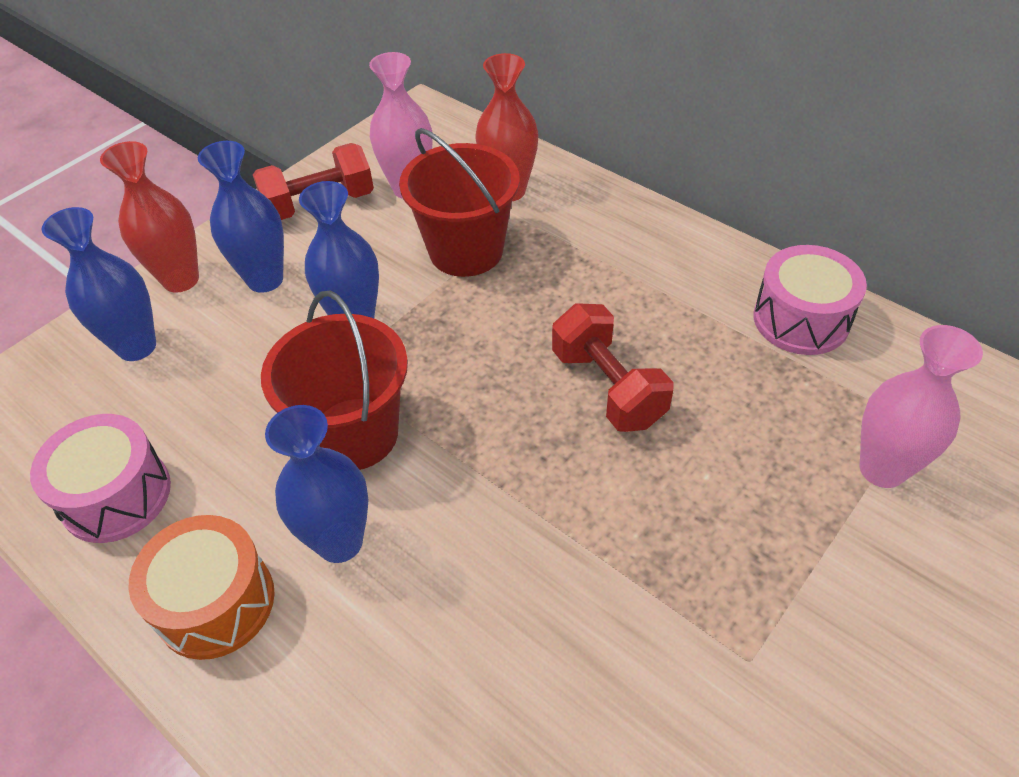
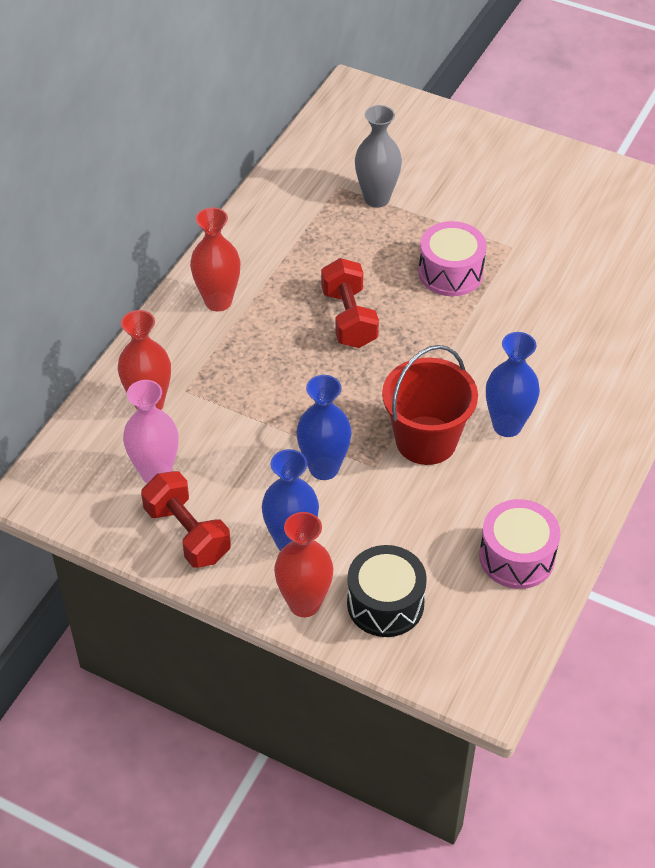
camera: 105 degrees left, 0 degrees up
blue vase [41,207,156,361] -> black drum [347,545,427,637]
orange drum [128,515,275,660] -> none
red bucket [399,128,520,277] -> none
red dumbbell [552,303,674,432] -> red dumbbell turned 60 degrees counterclockwise [321,258,379,348]
pink drum [754,245,867,355] -> pink drum moved to [419,221,487,296]
pink vase [860,325,983,488] -> grey vase [355,105,402,208]
none -> red vase [190,207,241,311]

